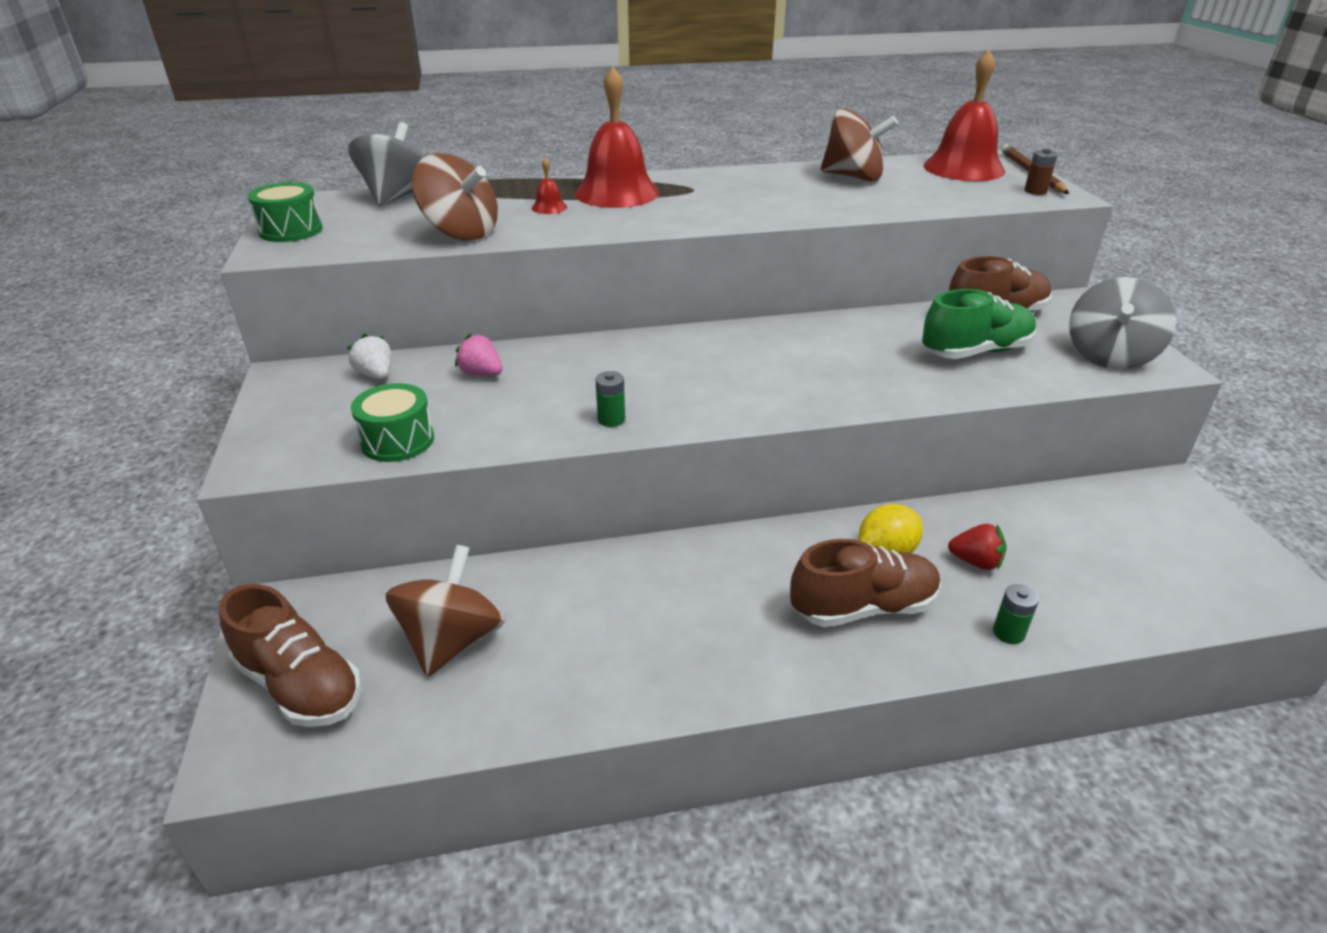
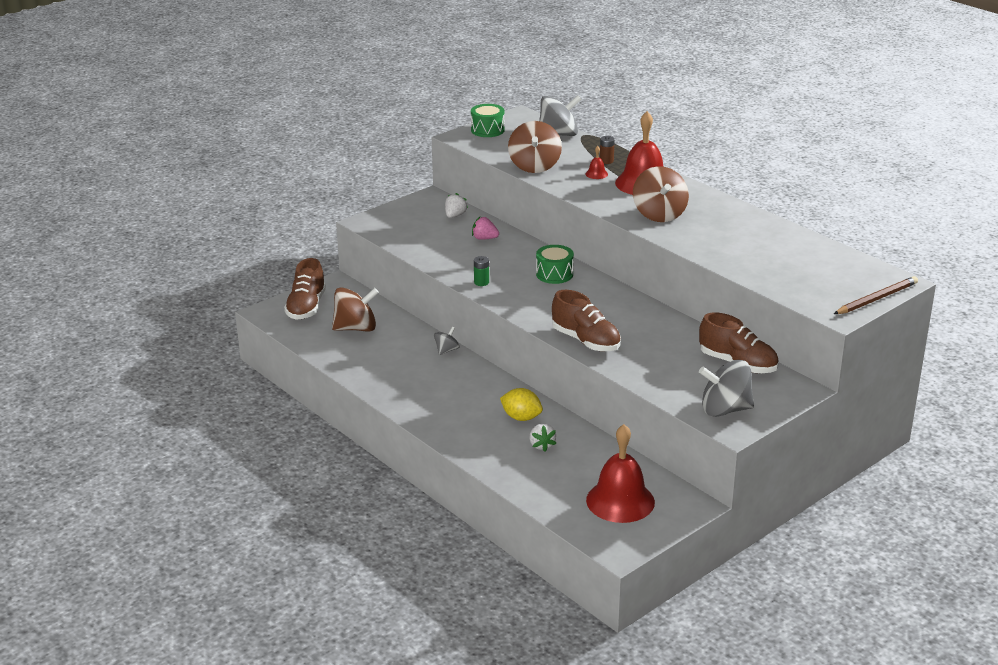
camera: 60 degrees right, 5 degrees down
green drum [351,383,434,462] -> green drum moved to [536,245,574,284]
pink strawberry [455,334,503,376] -> pink strawberry turned 75 degrees counterclockwise [472,217,499,240]
brown shoe [790,539,941,627] -> brown shoe moved to [552,290,621,352]
brown spinning top [821,108,898,181] -> brown spinning top moved to [633,166,689,222]
green shoe [922,289,1036,359] -> none
red bell [923,50,1005,181] -> red bell moved to [586,424,655,523]
red strawberry [948,524,1007,570] -> white strawberry [529,424,556,452]
green battery [993,584,1039,644] -> none
brown battery [1024,149,1057,195] -> brown battery moved to [600,136,615,164]
none -> grey spinning top [434,327,460,355]

